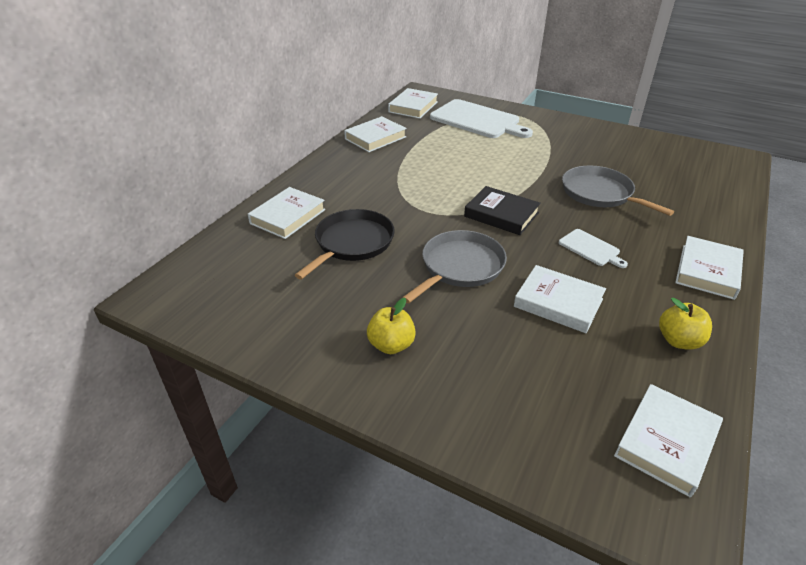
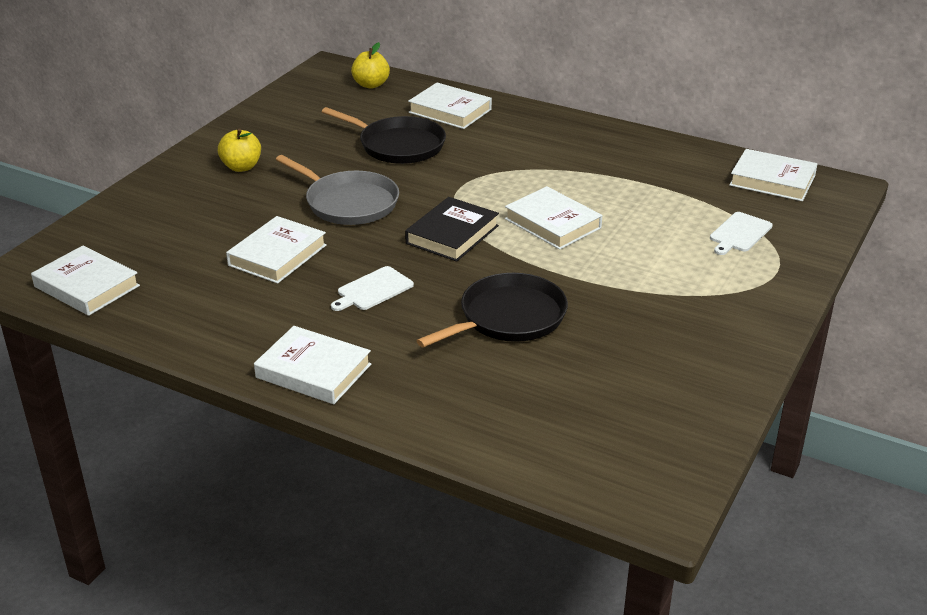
camera: 90 degrees right, 5 degrees down
white book [344,116,407,152] -> white book moved to [505,186,602,250]
white cutting board [430,99,533,138] -> white cutting board [710,212,773,255], size x0.47
grey pan [562,166,674,216] -> black pan [416,273,568,348]
yellow apple [659,298,712,350] -> yellow apple moved to [351,42,390,89]

